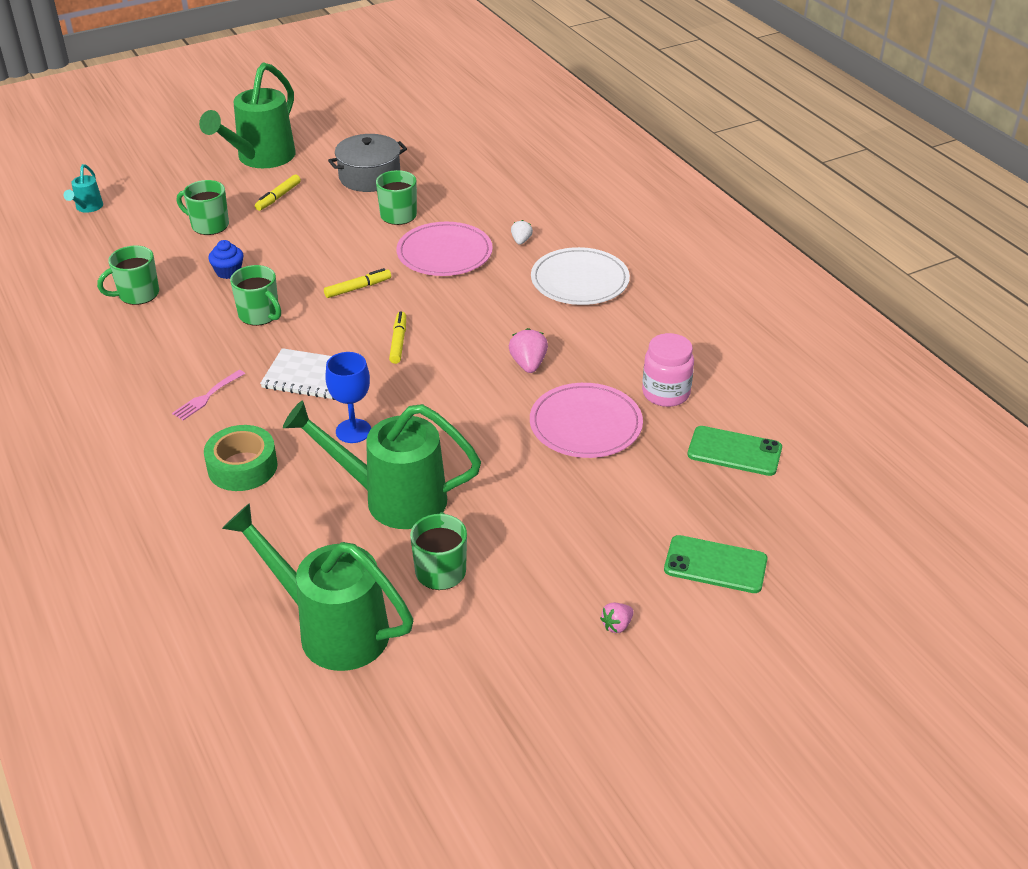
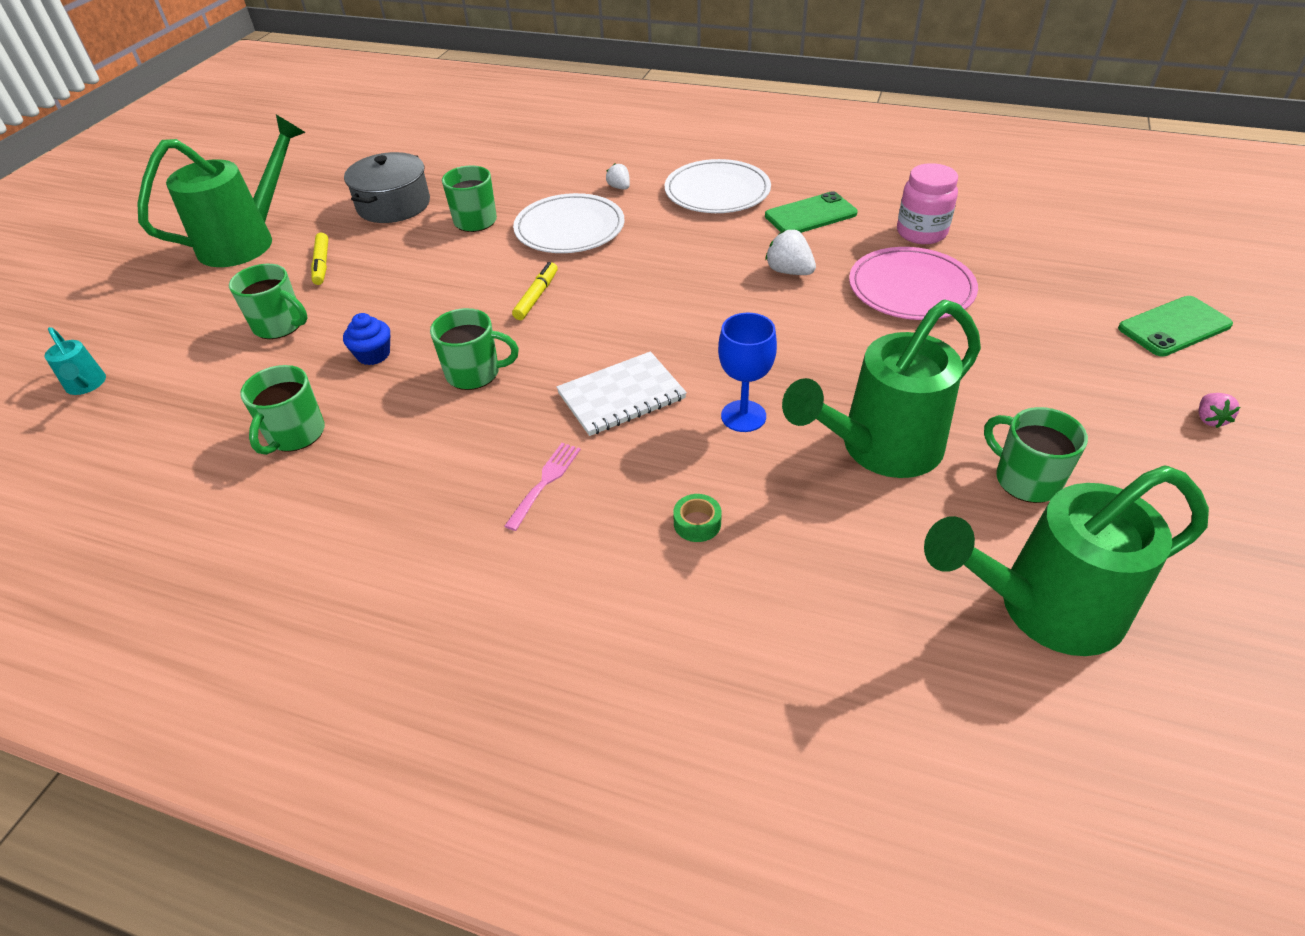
camera: 40 degrees left, 5 degrees up
pink fork [172,370,245,420] -> pink fork turned 150 degrees counterclockwise [504,443,581,531]
green mug [177,180,229,235] -> green mug turned 135 degrees counterclockwise [229,264,307,339]
green watering can [199,62,296,168] -> green watering can turned 120 degrees counterclockwise [137,115,306,267]
green tape [204,425,278,491] -> green tape [673,494,722,542], size x0.50
yellow marker [389,311,406,364] -> none
pink plate [397,222,493,276] -> white plate [513,193,624,253]
pink strawberry [509,328,548,373] -> white strawberry [765,230,816,275]
green phone [687,426,782,476] -> green phone moved to [765,191,858,233]

